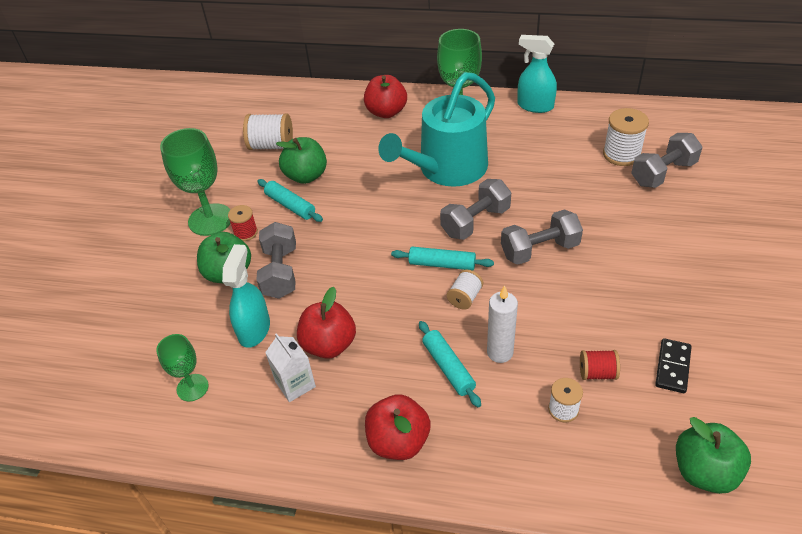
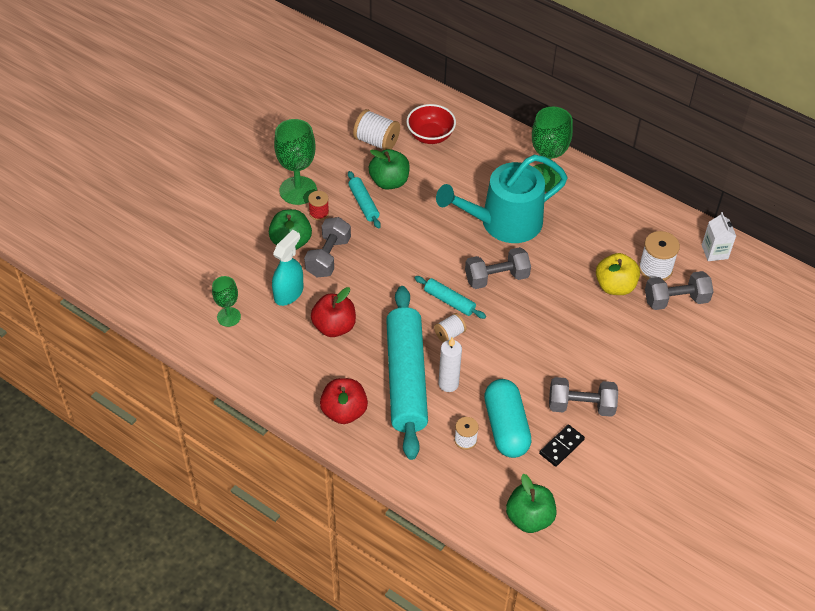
camera: 20 degrees right, 5 degrees up
white carton [265,333,316,402] -> white carton moved to [702,212,736,261]
red apple [364,75,407,118] -> none
turquoise rolling pin [419,321,481,407] -> turquoise rolling pin [386,286,428,460], size x2.29
grey dumbbell [501,209,583,265] -> grey dumbbell moved to [549,377,618,417]
turquoise spray bottle [517,35,557,113] -> none
red spool [580,350,620,380] -> turquoise capsule [484,379,532,458]
none -> red bowl [406,104,456,144]
none -> yellow apple [596,253,640,295]

